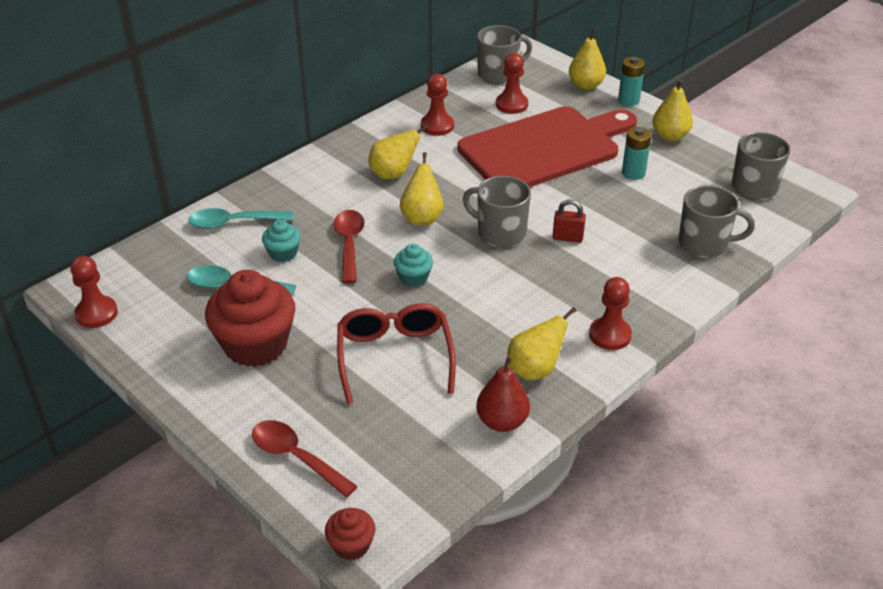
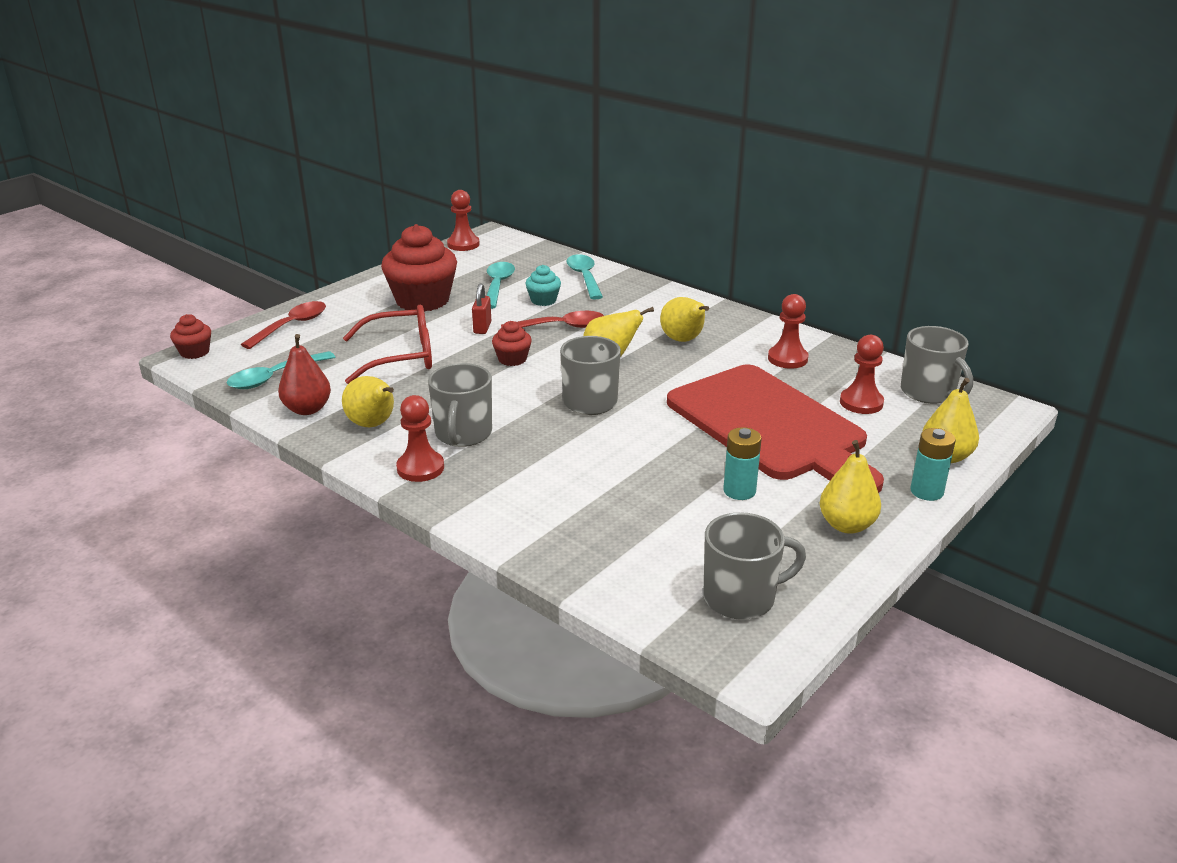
camera: 85 degrees right, 10 degrees down
turquoise cupcake [394,244,433,287] -> red cupcake [492,321,532,366]
red padlock [552,199,586,243] -> red padlock moved to [472,283,491,334]
grey mug [678,185,755,258] -> grey mug moved to [428,363,492,447]
none -> turquoise spoon [227,351,335,389]

